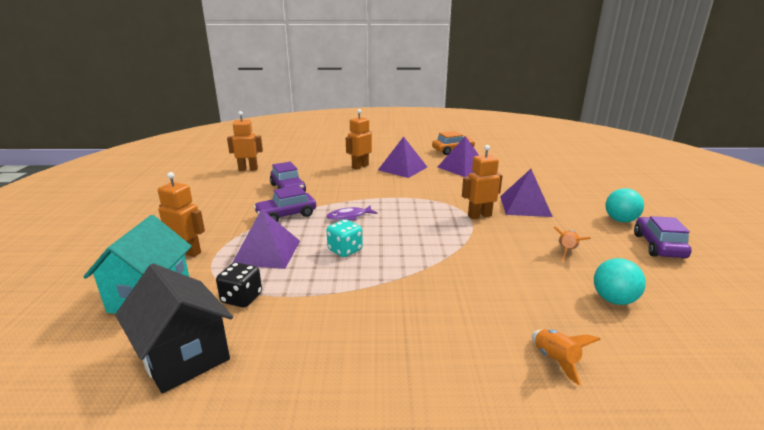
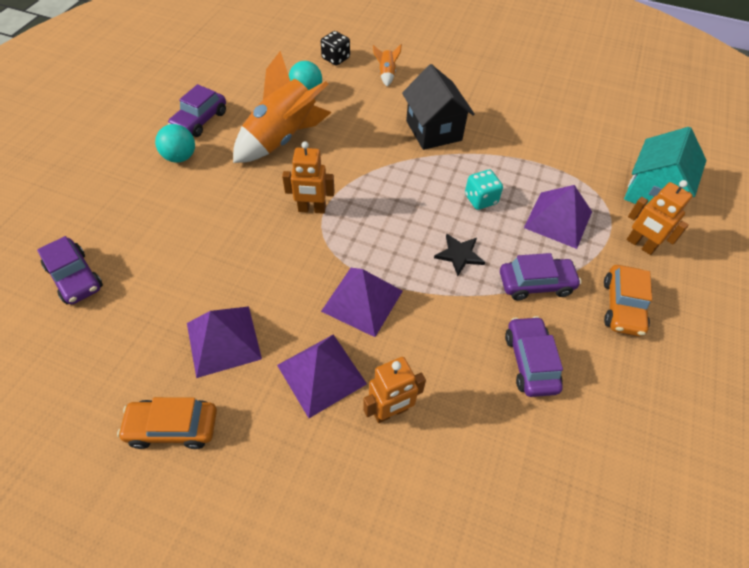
camera: 160 degrees left, 30 degrees up
black house [115,264,233,394] -> black house moved to [402,64,475,150]
black dice [216,262,262,308] -> black dice moved to [321,31,350,65]
orange robot [227,111,263,171] -> none
purple fish [327,205,378,221] -> black star [434,234,485,276]
purple pyramid [500,169,553,217] -> purple pyramid moved to [321,268,403,337]
orange rocket [554,227,591,261] -> orange rocket [233,51,332,163], size x2.42
none -> purple car [37,236,103,304]
none -> orange car [604,265,652,336]

